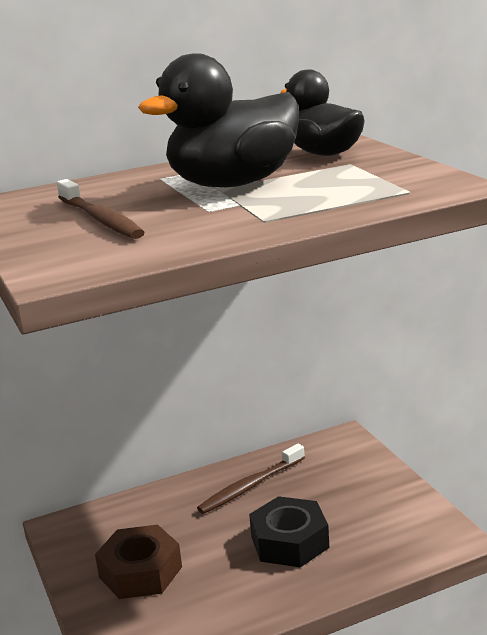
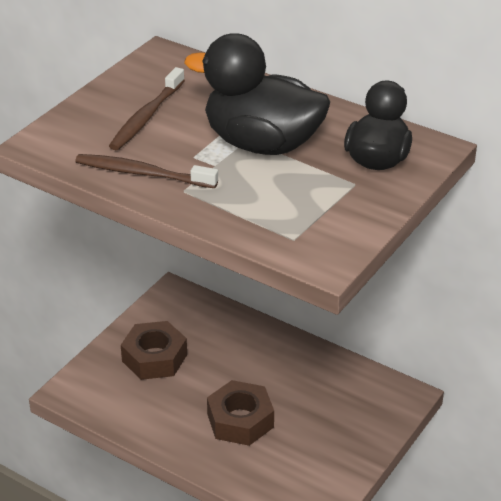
camera: 55 degrees right, 15 degrees up
brown toothbrush [197,444,305,514] -> brown toothbrush moved to [75,154,218,188]
black nut [249,496,329,567] -> brown nut [207,380,274,446]

